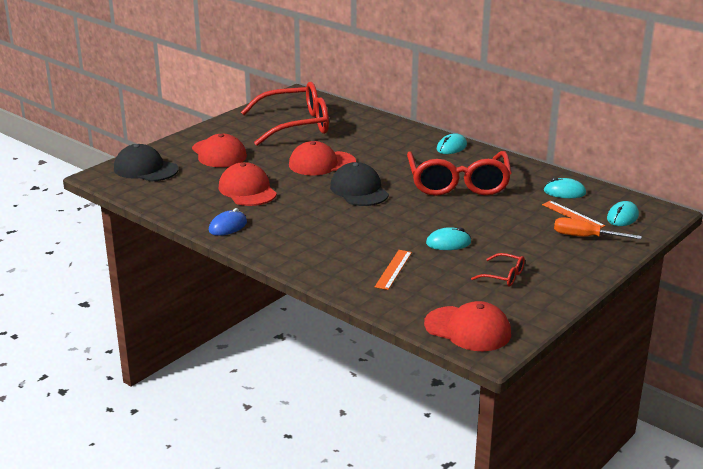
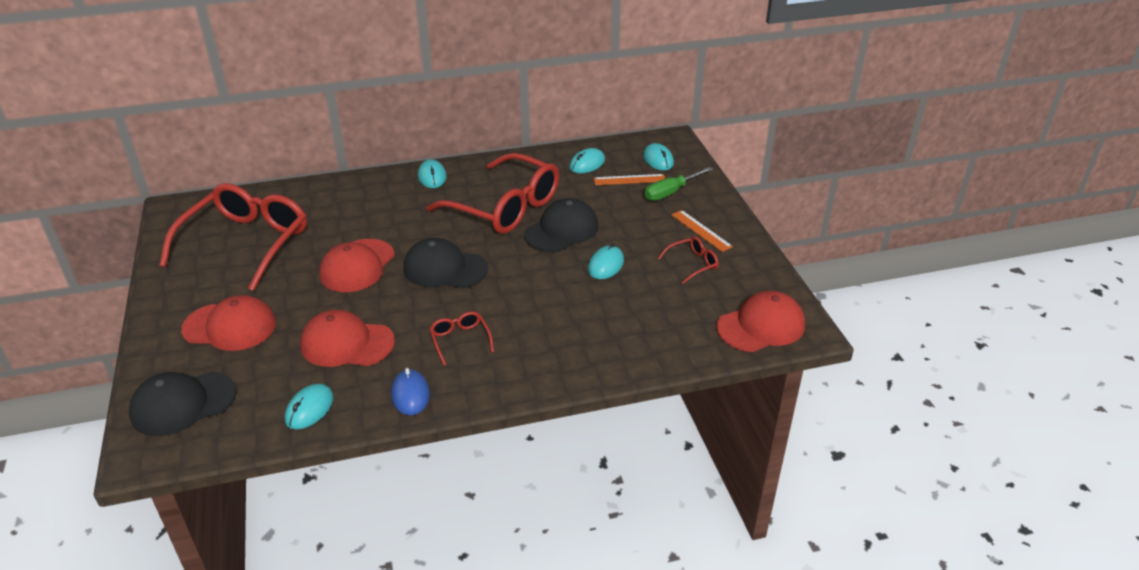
camera: 55 degrees left, 10 degrees up
orange ruler [375,250,412,290] -> orange ruler moved to [671,210,733,252]
orange screwdriver [554,217,642,239] -> green screwdriver [645,167,713,201]
none -> turquoise mouse [285,384,334,429]
none -> red glasses [430,311,494,366]
none -> black cap [524,198,599,252]

